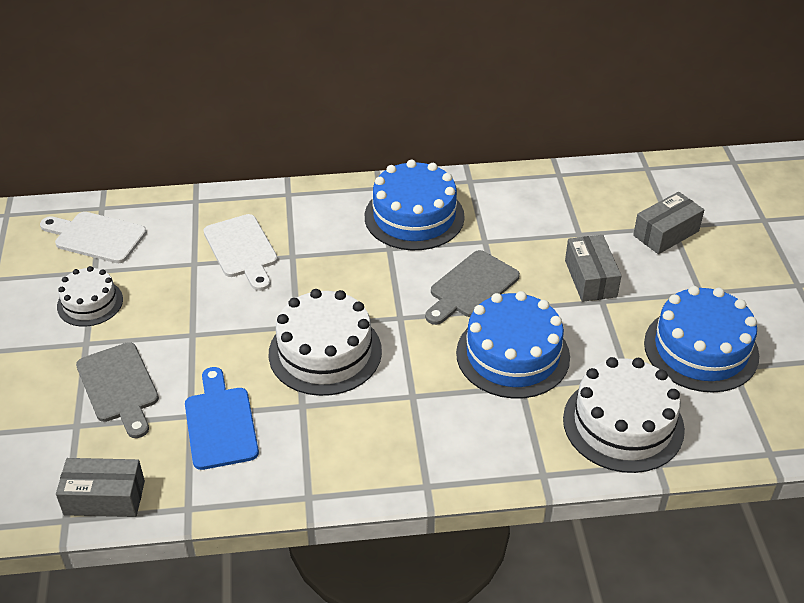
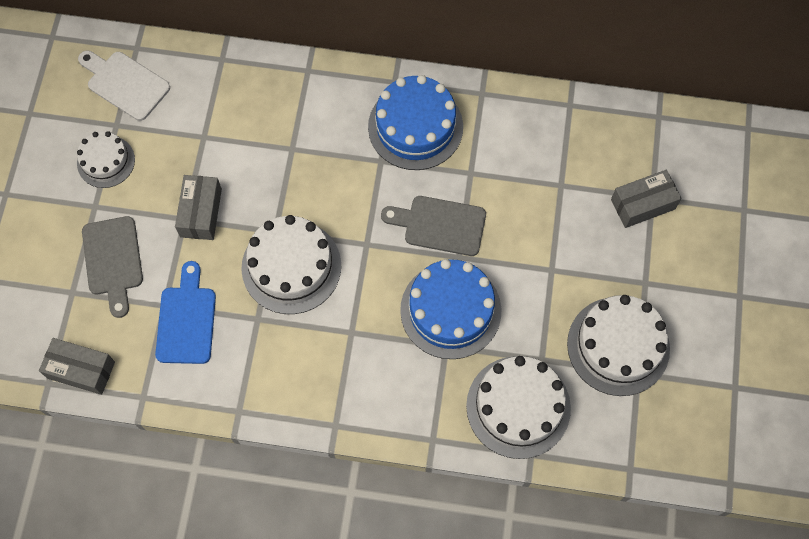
camera: 15 degrees right, 25 degrees up
white cutting board [204,214,278,291] -> none
grey cutting board [425,250,520,325] -> grey cutting board turned 45 degrees clockwise [381,196,486,256]
grey box [565,235,622,302] -> grey box moved to [175,175,222,240]
blue cake [644,286,759,393] -> white cake [567,295,670,396]

